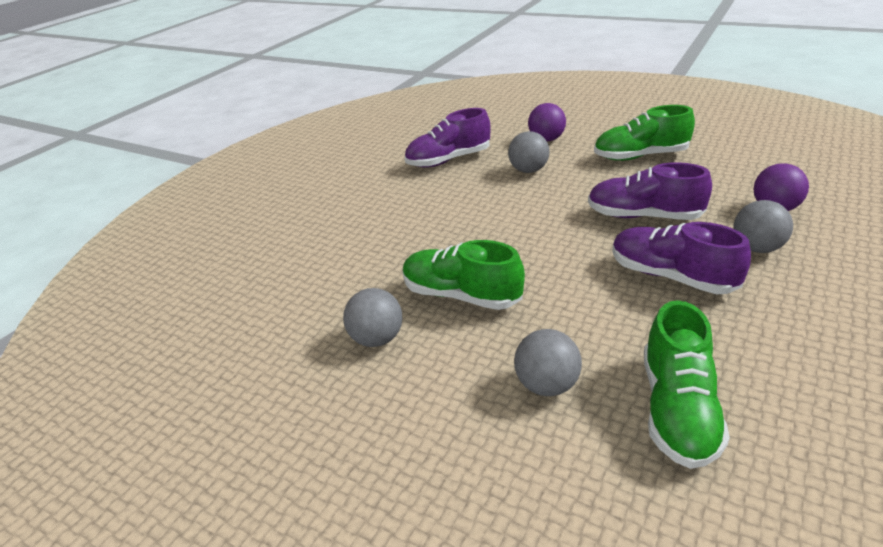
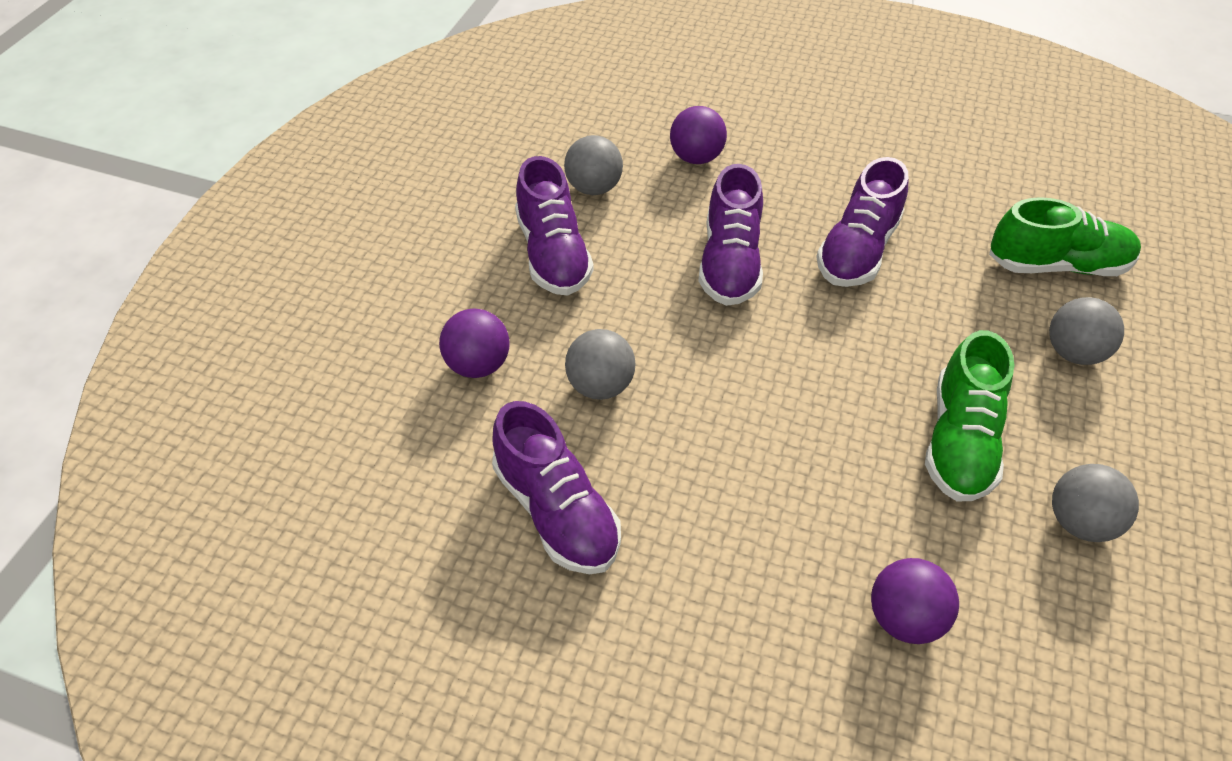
camera: 105 degrees left, 15 degrees up
green shoe [594,105,695,161] -> purple shoe [515,156,593,296]
grey ball [734,200,793,253] -> grey ball moved to [564,135,623,195]
none -> purple ball [871,558,959,644]

